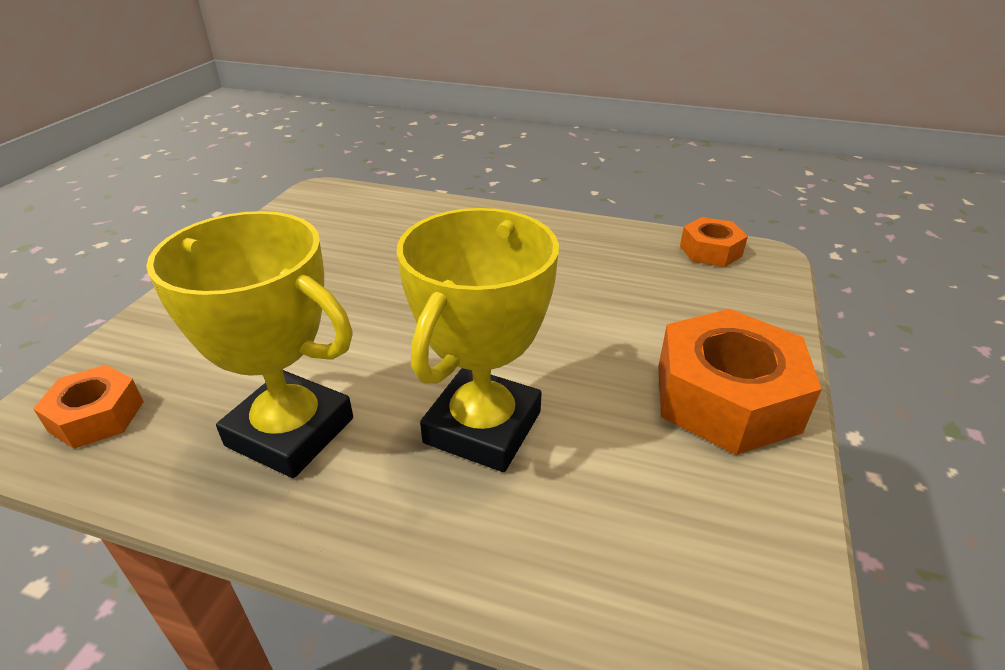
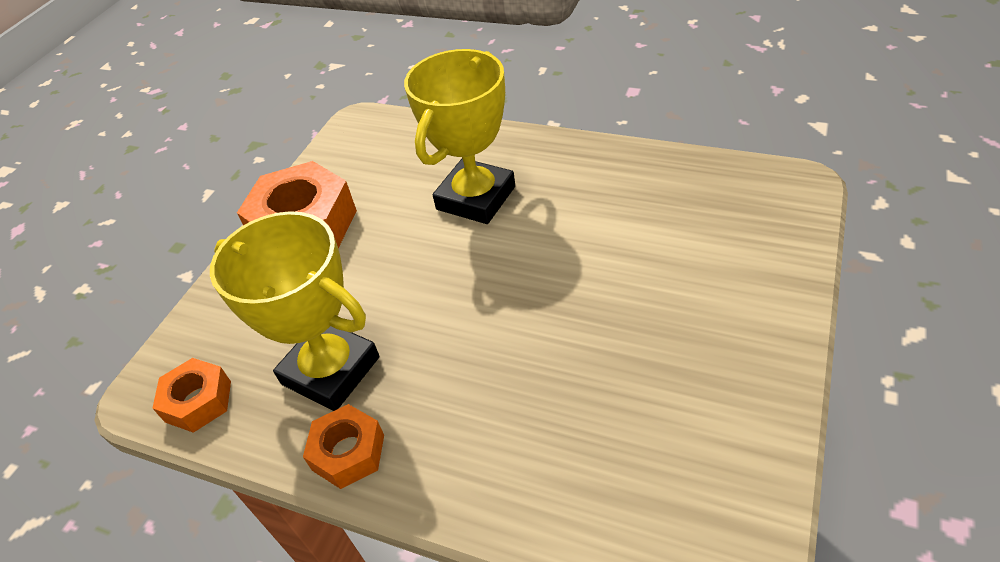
camera: 170 degrees left, 10 degrees up
orange nut [33,365,144,449] -> orange nut moved to [303,404,384,489]
yellow trophy [146,211,353,478] -> yellow trophy moved to [210,211,379,411]

